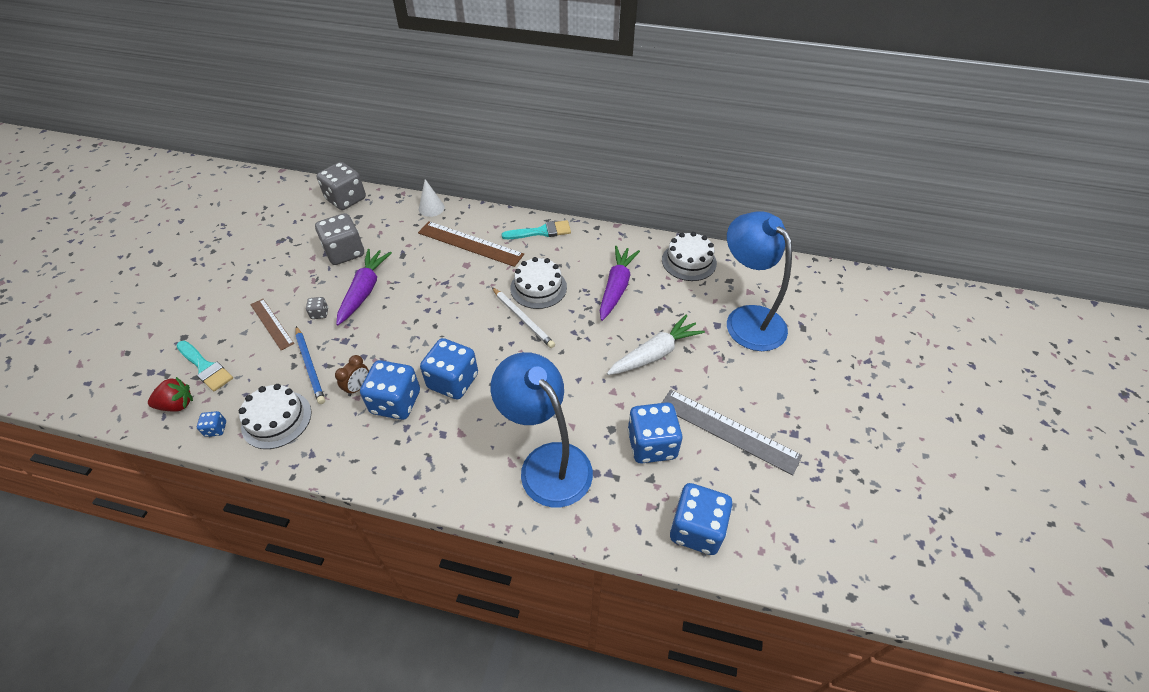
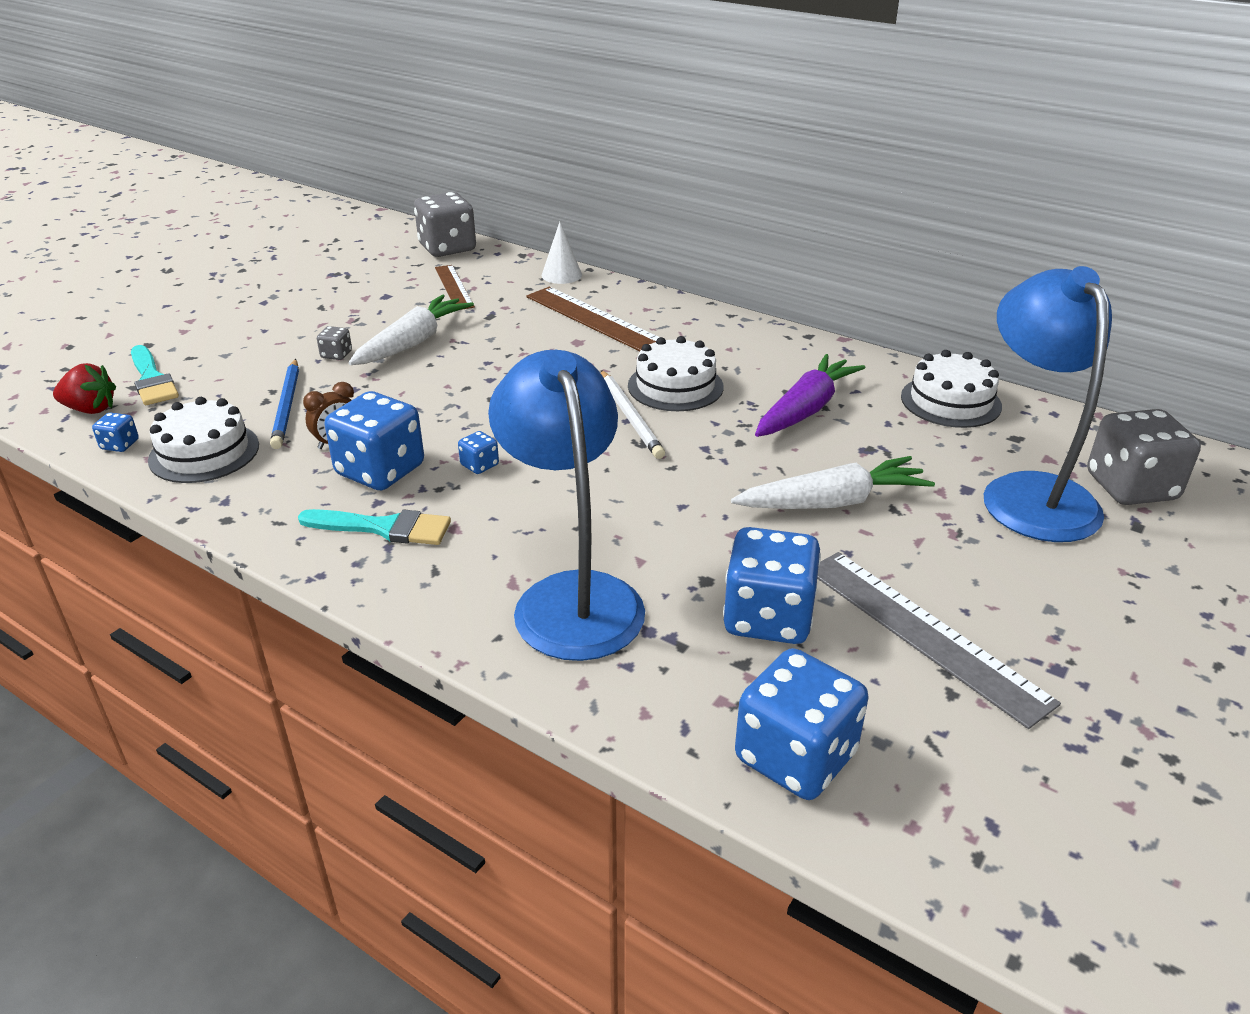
camera: 20 degrees right, 15 degrees down
brown ruler [250,299,294,351] -> brown ruler moved to [435,265,475,310]
grey dice [315,213,364,265] -> grey dice moved to [1087,409,1201,505]
purple carrot [336,249,392,325] -> white carrot [349,294,474,365]
blue dice [420,338,478,400] -> blue dice [458,431,499,474], size x0.44
turquoise brush [502,220,571,239] -> turquoise brush moved to [298,509,451,545]

